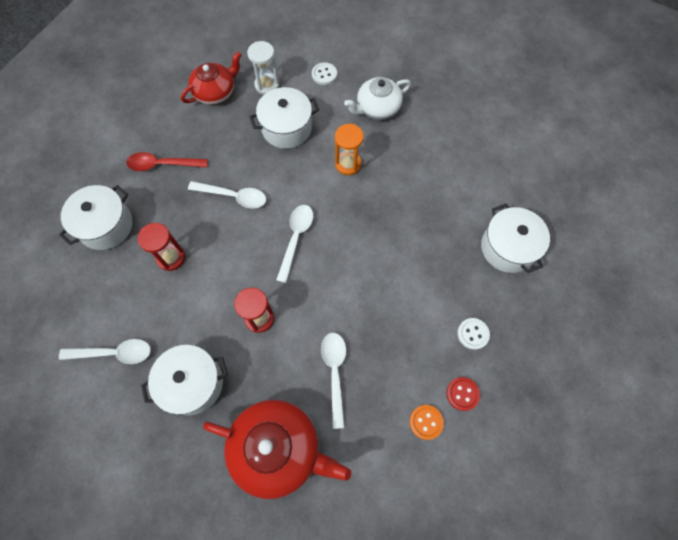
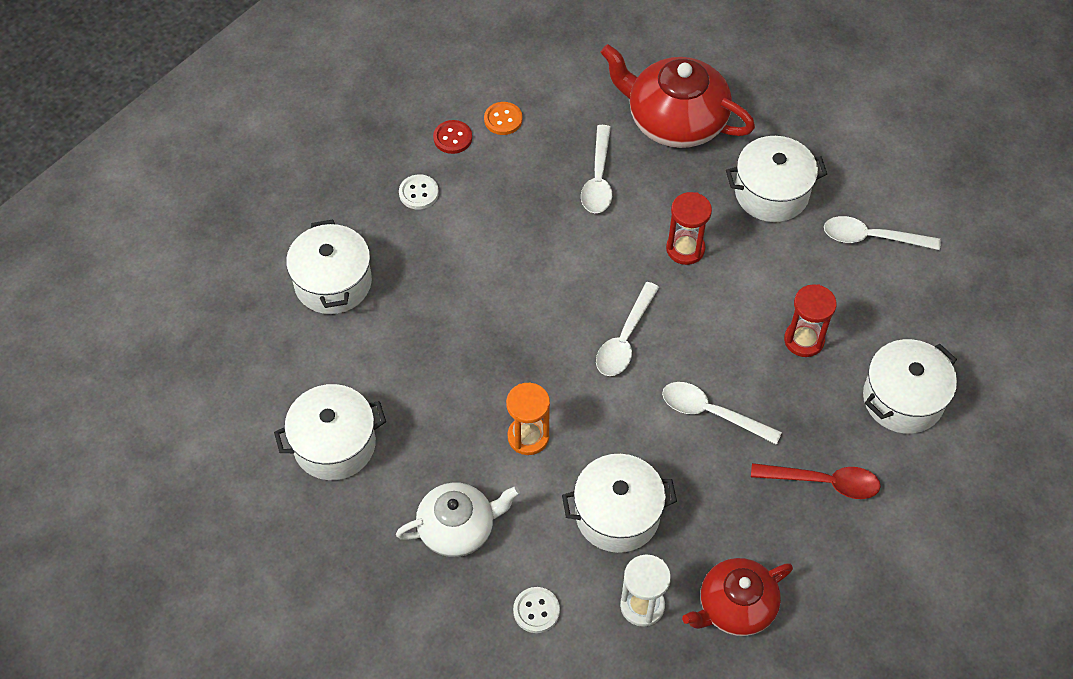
camera: 170 degrees left, 10 degrees down
none -> white pot [274,384,386,480]

